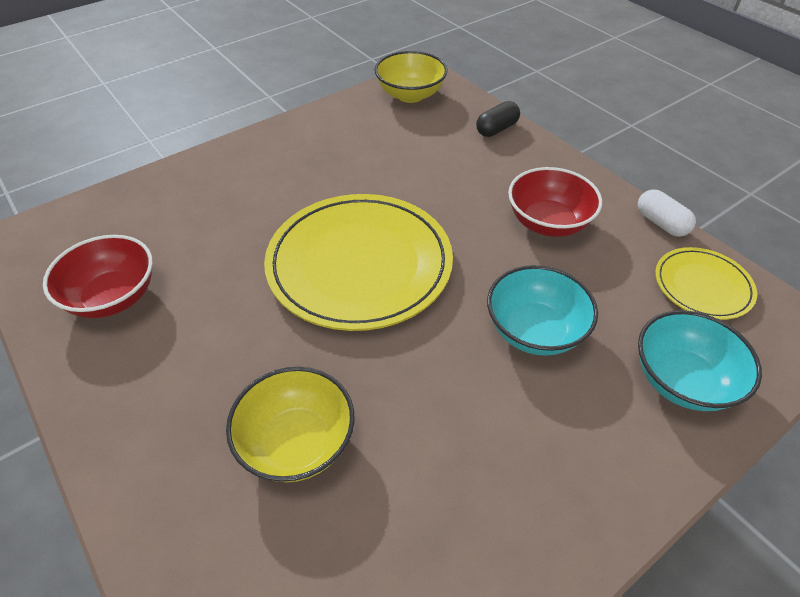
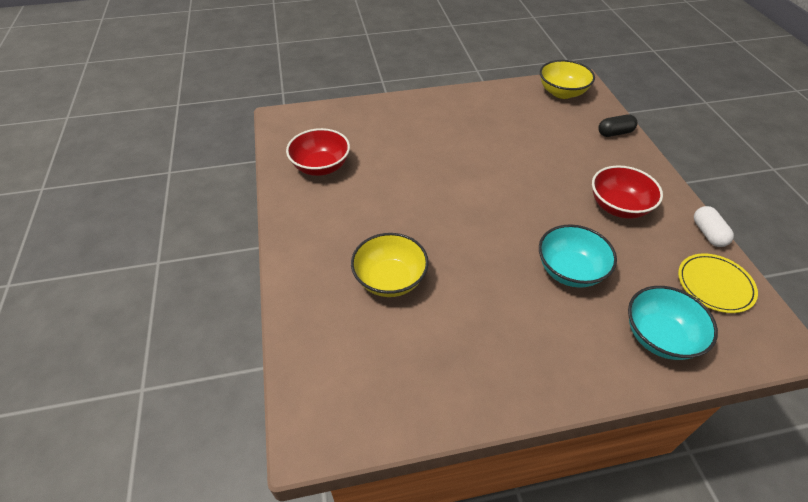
camera: 25 degrees right, 0 degrees up
yellow plate [264,194,453,331] -> none

